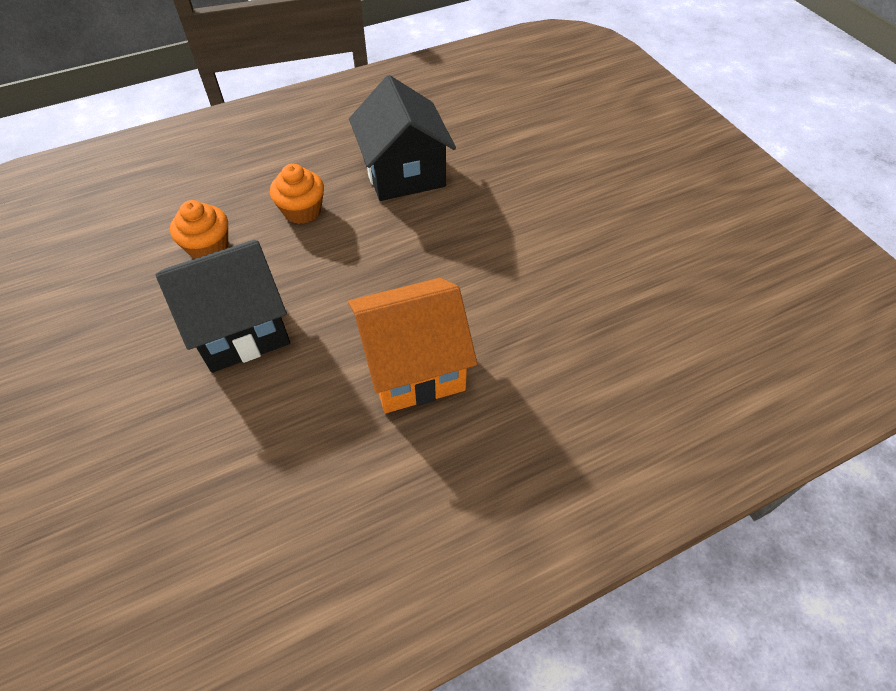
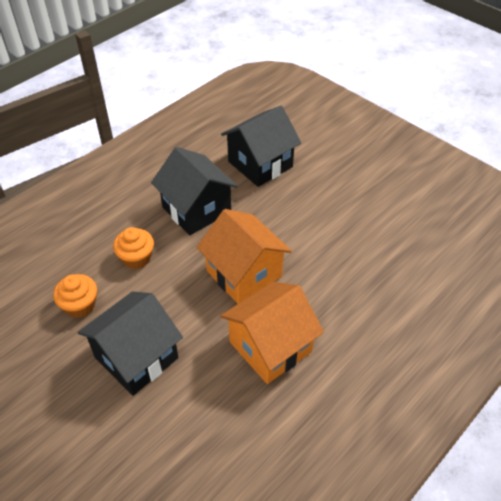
camera: 20 degrees left, 5 degrees down
none -> orange house [196,209,292,304]
none -> black house [221,106,301,187]

